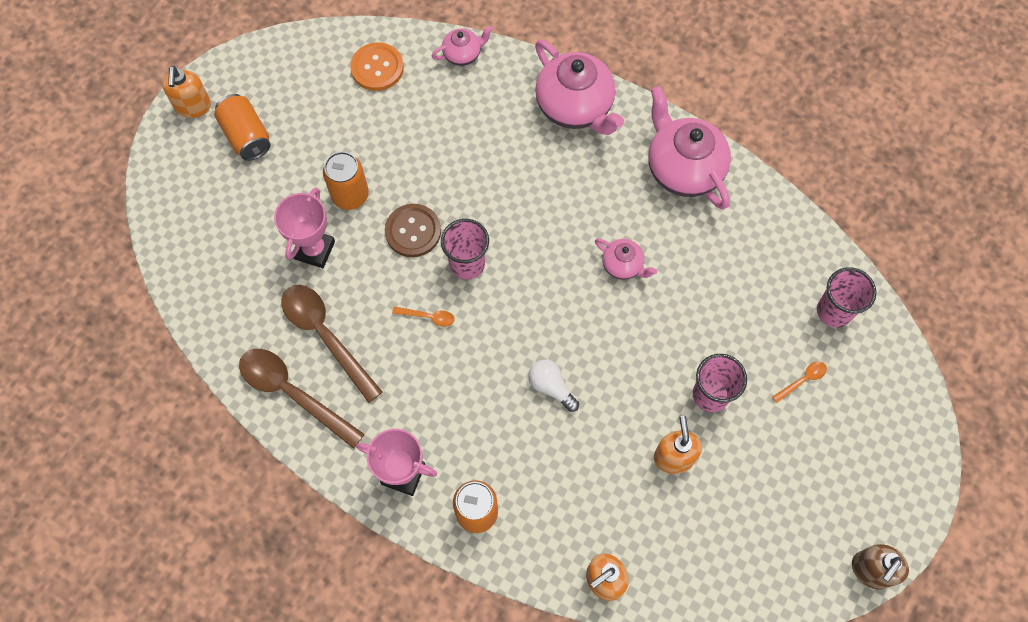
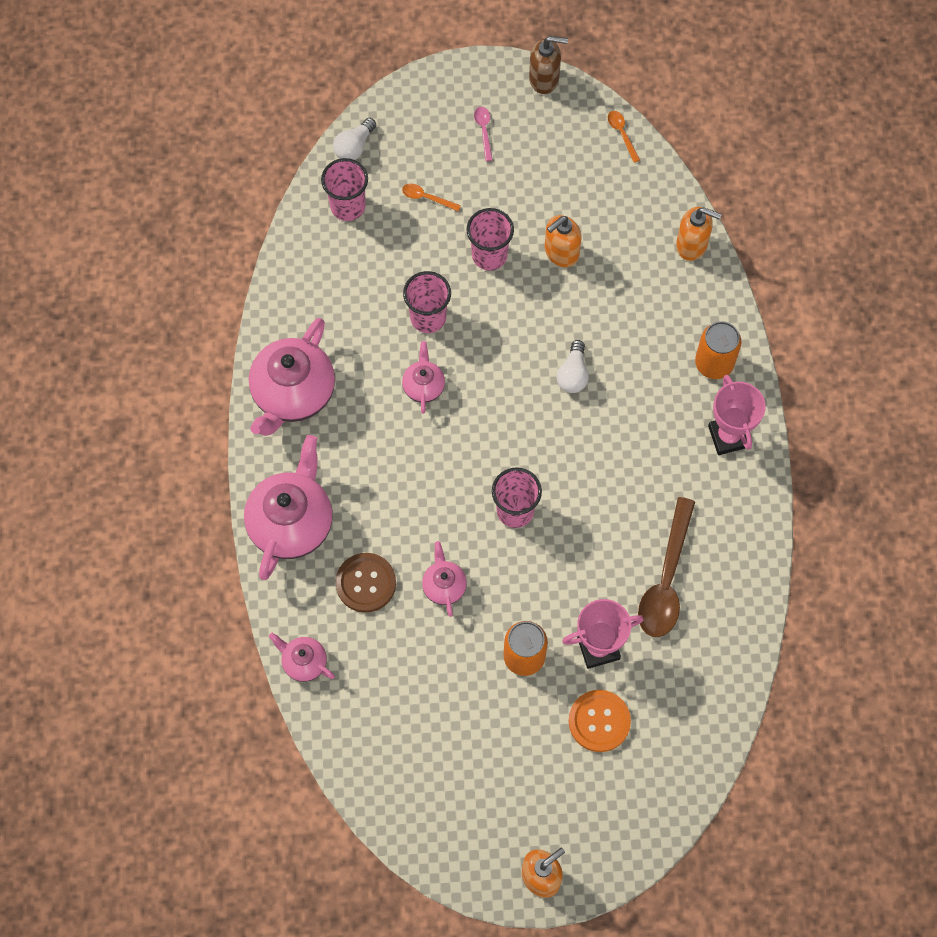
camera: 125 degrees left, 0 degrees up
orange can [214,94,270,161] -> none
brown spoon [239,349,365,449] -> none
orange button [350,42,404,91] -> orange button moved to [569,690,631,752]
brown button [385,204,441,257] -> brown button moved to [336,553,396,613]
orange spoon [392,306,455,327] -> orange spoon moved to [608,111,640,163]
none -> white light bulb [333,118,376,160]
none -> pink cup [403,271,451,333]
none -> pink teapot [422,541,467,617]
none -> pink spoon [474,107,492,161]

